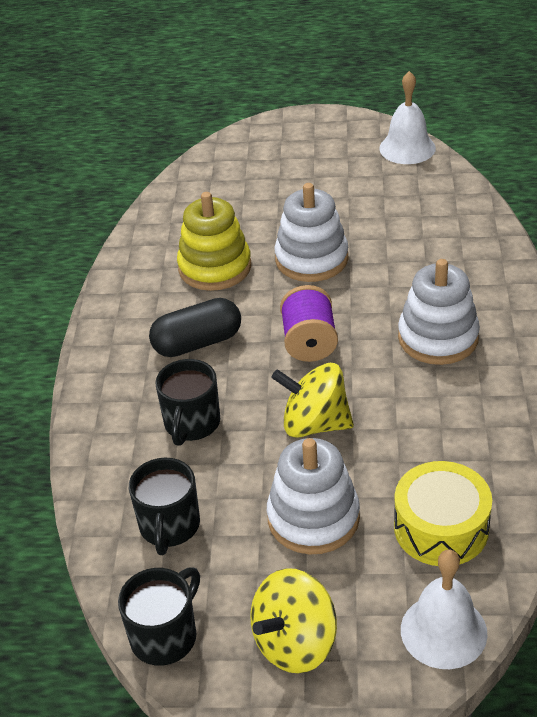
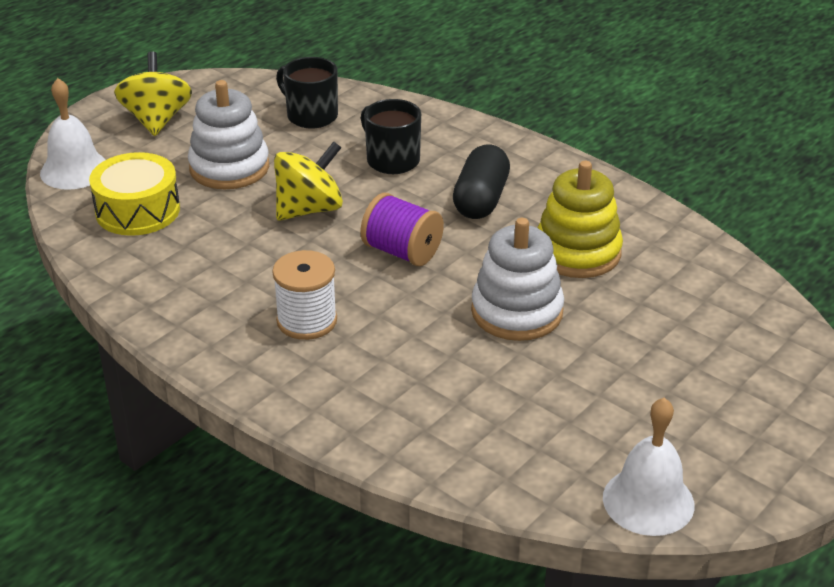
camera: 125 degrees right, 5 degrees down
black mug [118,567,200,666] -> none
white stacking toy [398,259,480,365] -> white spool [272,250,337,340]

